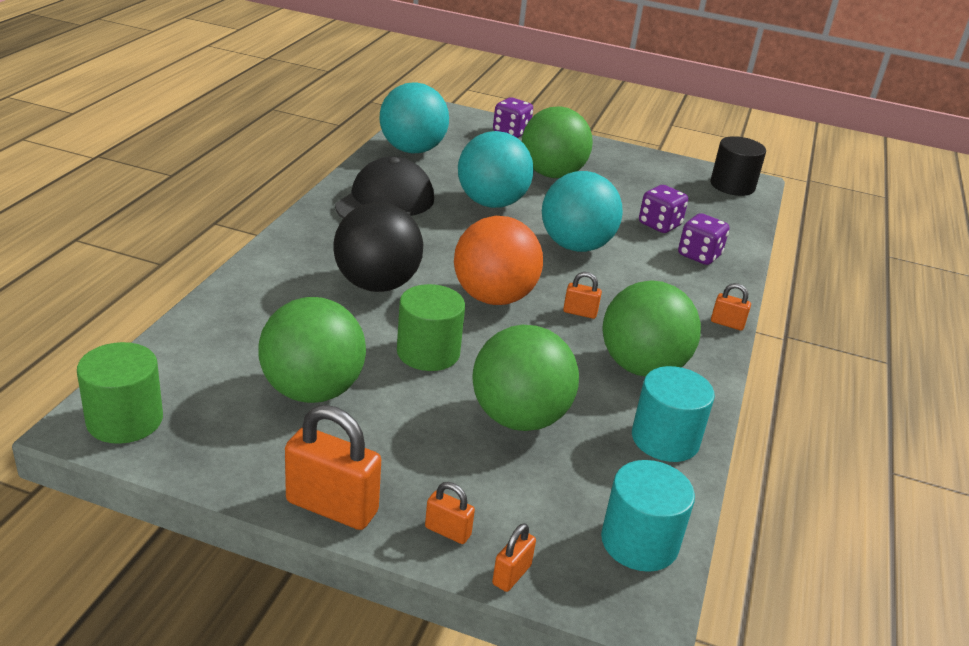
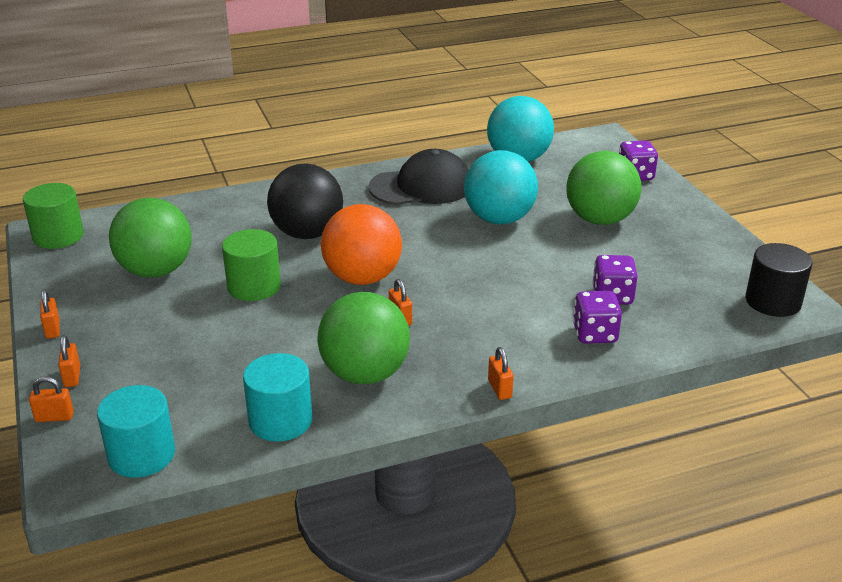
camera: 55 degrees right, 0 degrees up
orange padlock [285,405,381,530] -> orange padlock [40,290,60,339], size x0.50
green ball [472,325,579,431] -> none
turquoise ball [542,171,623,252] -> none

